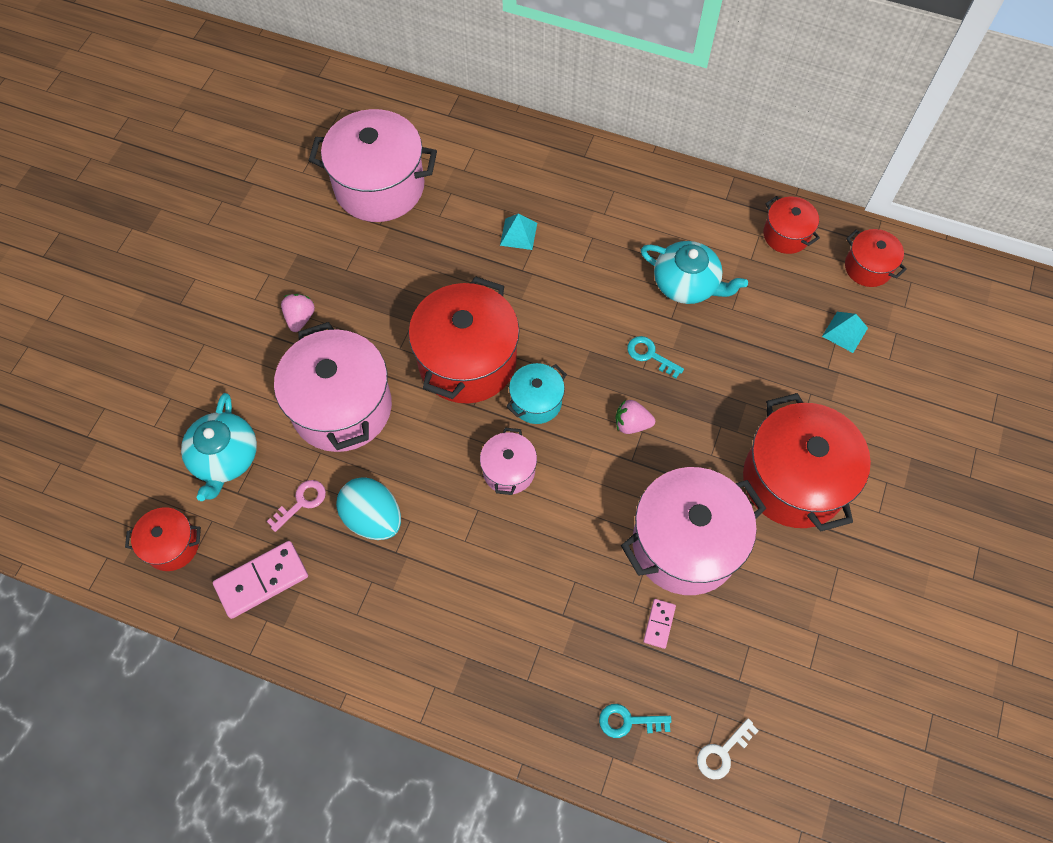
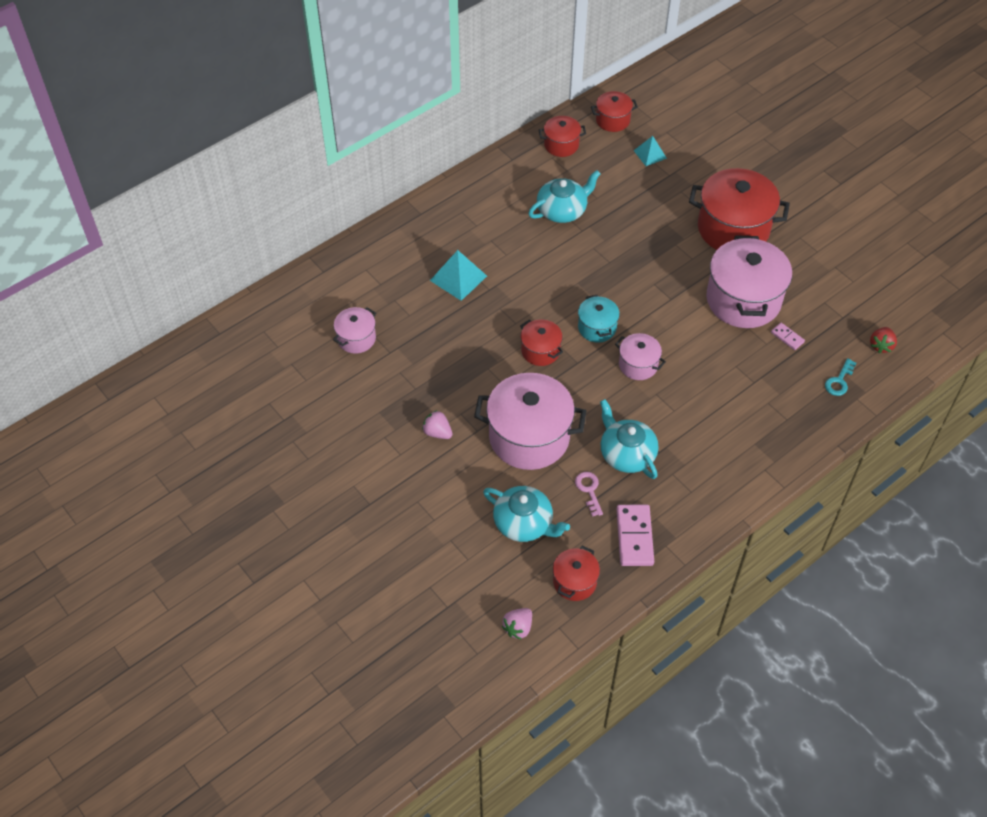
camera: 60 degrees left, 10 degrees down
pink pot [309,109,437,222] -> pink pot [333,307,376,354], size x0.51
turquoise egg [336,477,401,540] -> turquoise teapot [600,399,658,479]
red pot [409,276,519,404] -> red pot [520,319,563,366], size x0.51
turquoise pyramid [500,213,537,250] -> turquoise pyramid [430,250,487,301], size x1.56
pink strawberry [615,400,655,434] -> pink strawberry moved to [502,608,532,639]
turquoise key [627,336,684,378] -> none
white key [697,718,759,779] -> red strawberry [870,327,897,353]

